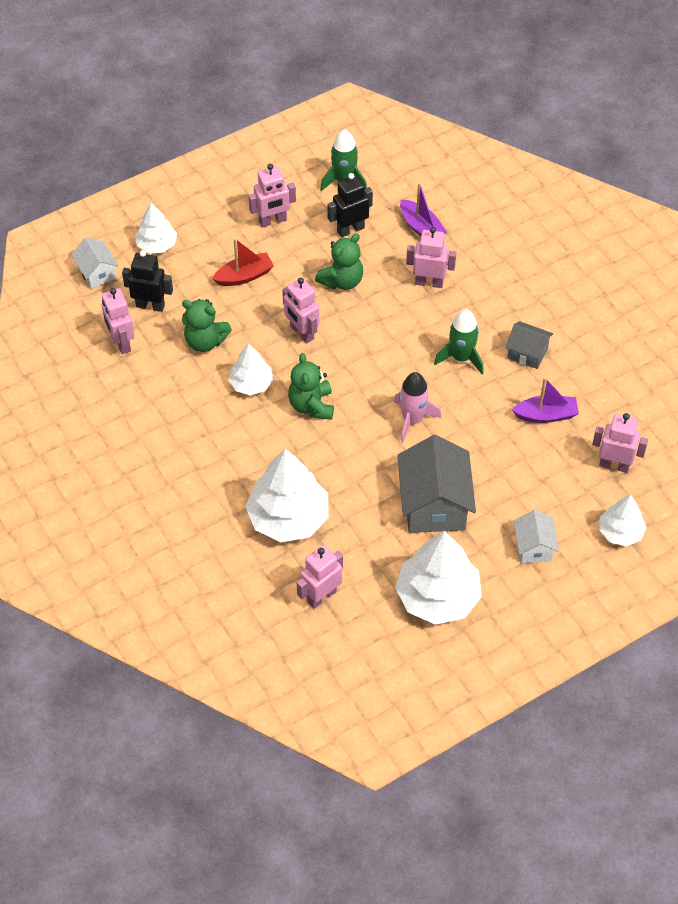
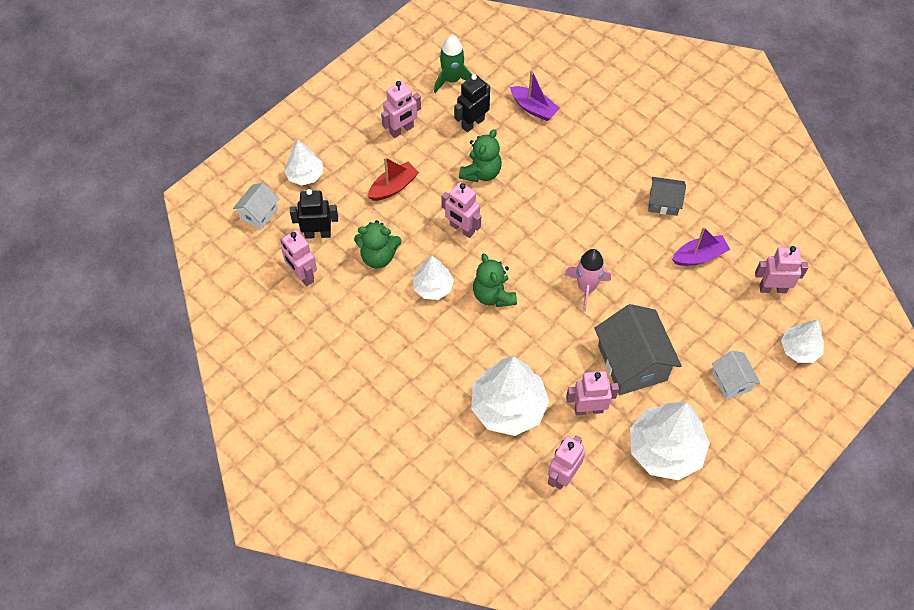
camera: 15 degrees left, 5 degrees up
white house [72,237,119,289] -> white house turned 75 degrees clockwise [233,183,279,230]
pink robot [406,227,456,288] -> pink robot moved to [566,371,619,415]
green rocket [434,309,484,374] -> none

